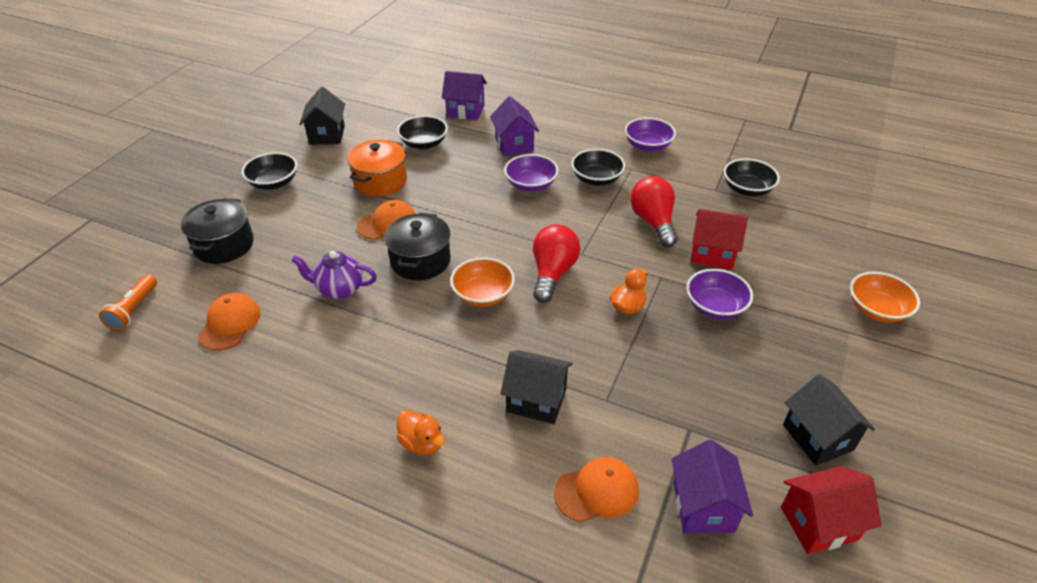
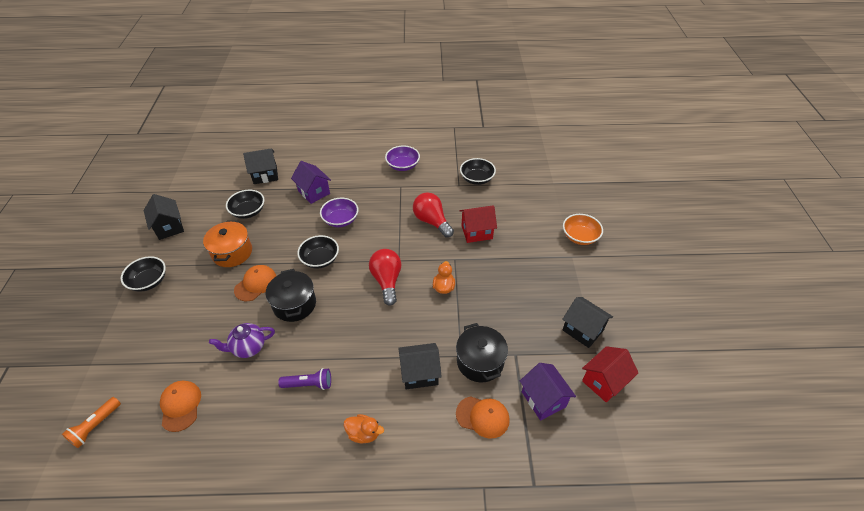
camera: 25 degrees left, 5 degrees up
orange flashlight [99,275,157,331] -> orange flashlight turned 45 degrees clockwise [62,397,121,448]
black pot [180,198,254,264] -> black pot moved to [456,323,508,382]
purple house [442,71,487,120] -> black house [243,148,278,184]
orange bowl [450,257,515,307] -> none
orange cap [554,457,639,522] -> orange cap turned 60 degrees clockwise [456,396,510,439]
black bowl [571,149,625,186] -> black bowl moved to [297,235,339,269]
purple bowl [686,269,753,319] -> none
none -> purple flashlight [278,368,331,390]

